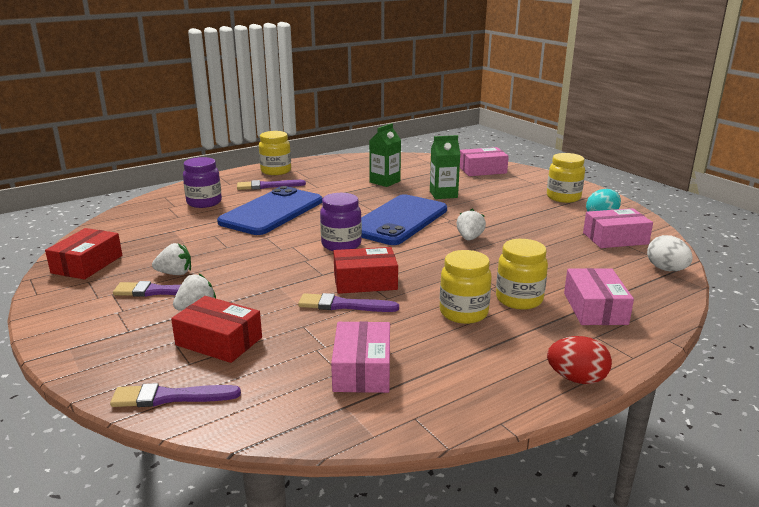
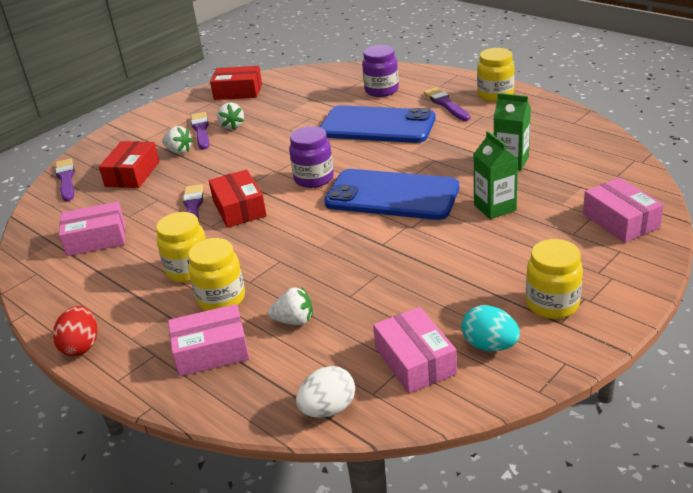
camera: 80 degrees right, 10 degrees up
white strawberry [456,209,486,241] -> white strawberry moved to [268,287,313,325]

